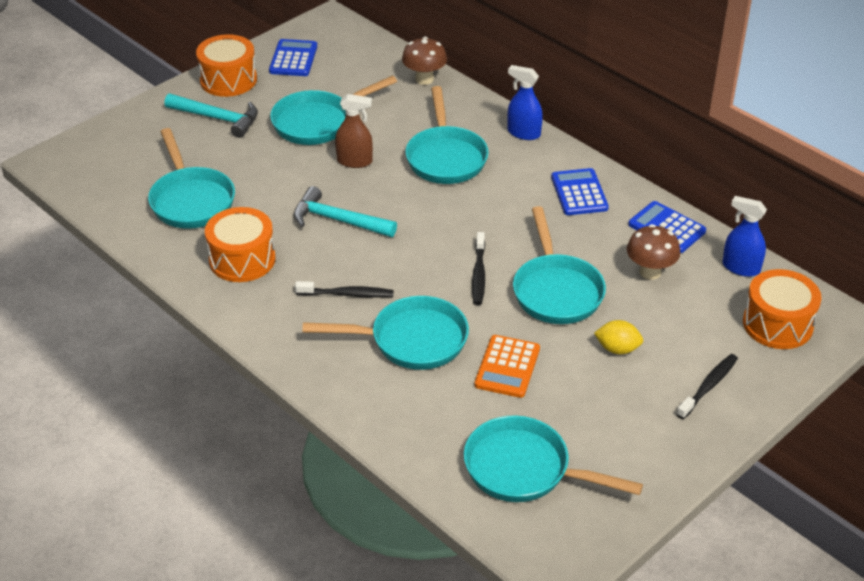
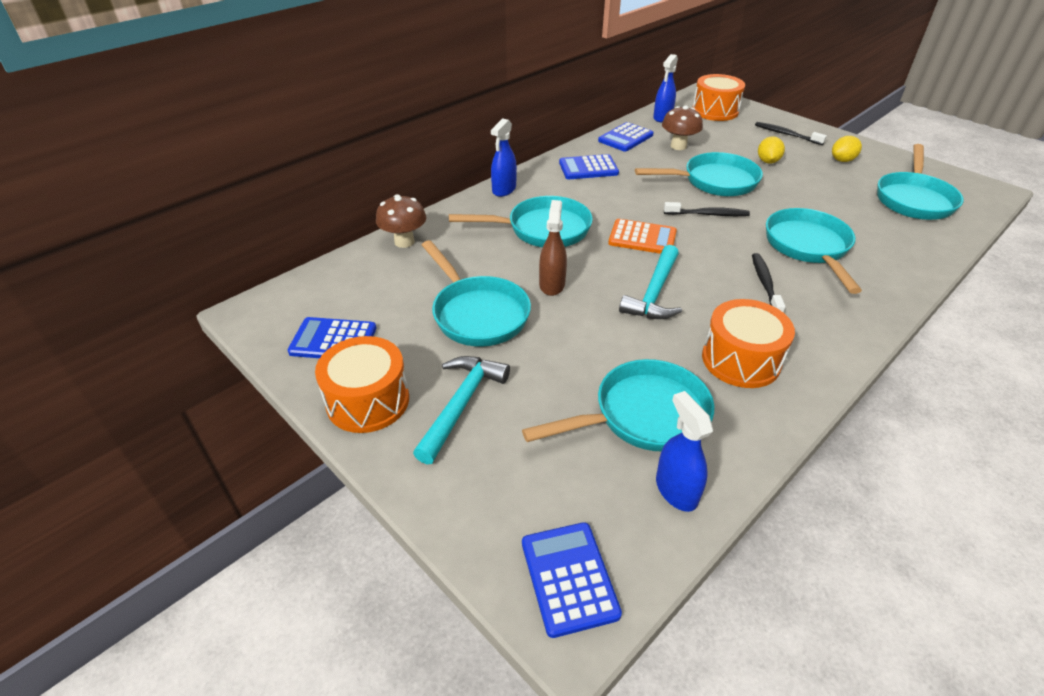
camera: 90 degrees left, 0 degrees up
orange calculator [474,335,540,398] -> orange calculator moved to [608,219,677,254]
none -> blue calculator [522,522,622,638]
none -> blue spray bottle [656,391,713,512]
none -> yellow lemon [832,136,862,162]

